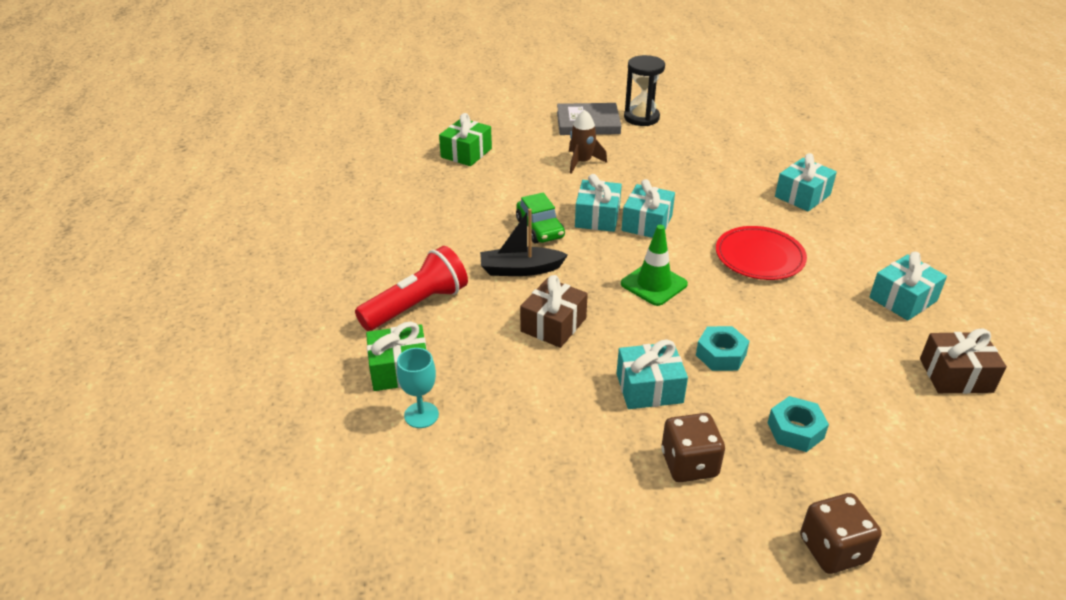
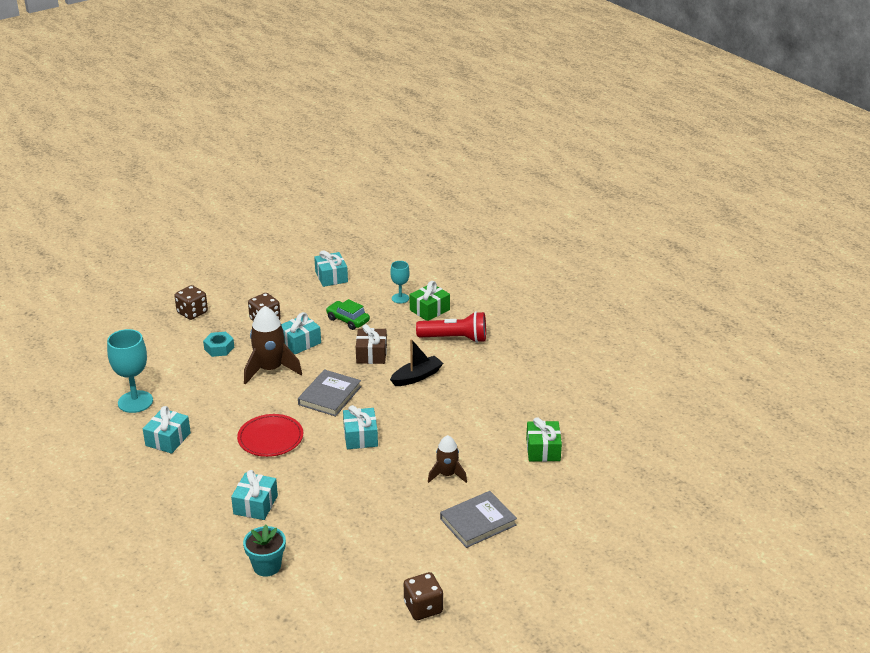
camera: 150 degrees right, 5 degrees down
red flashlight [355,246,468,331] -> red flashlight turned 105 degrees counterclockwise [416,311,486,343]
green car [516,193,565,243] -> green car moved to [326,299,370,330]
turquoise gift [575,174,622,232] -> turquoise gift moved to [314,250,348,287]
green traffic cone [621,225,688,306] -> grey book [298,369,361,416]
black hourglass [624,55,665,126] -> none
turquoise nut [696,326,749,371] -> brown rocket [244,306,302,385]
brown gift [920,329,1007,394] -> turquoise goblet [107,329,153,413]
none -> turquoise flower pot [243,524,286,577]
none -> brown dice [404,572,443,620]

